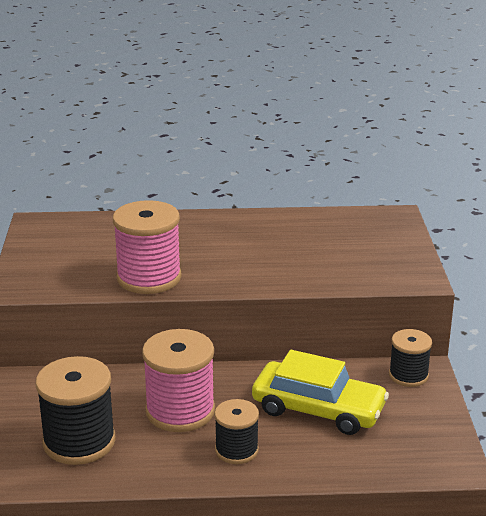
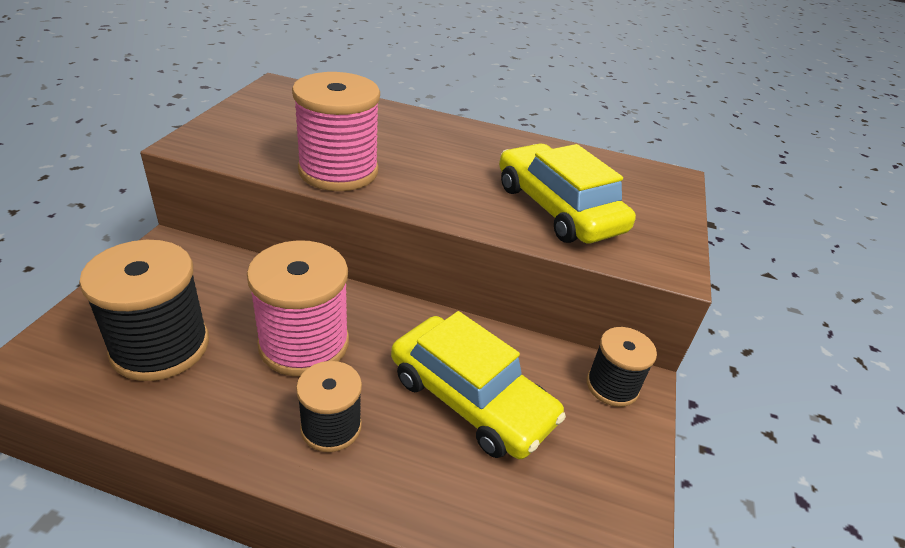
camera: 15 degrees right, 10 degrees up
none -> yellow car [499,143,636,243]

